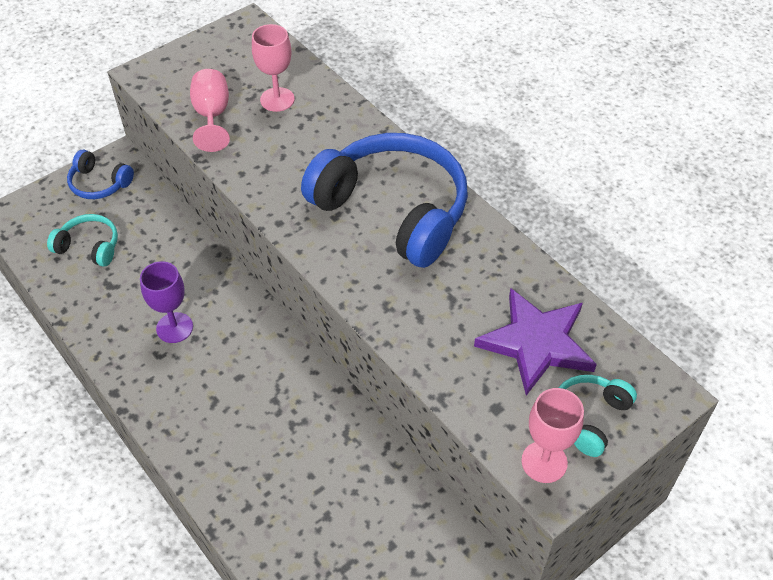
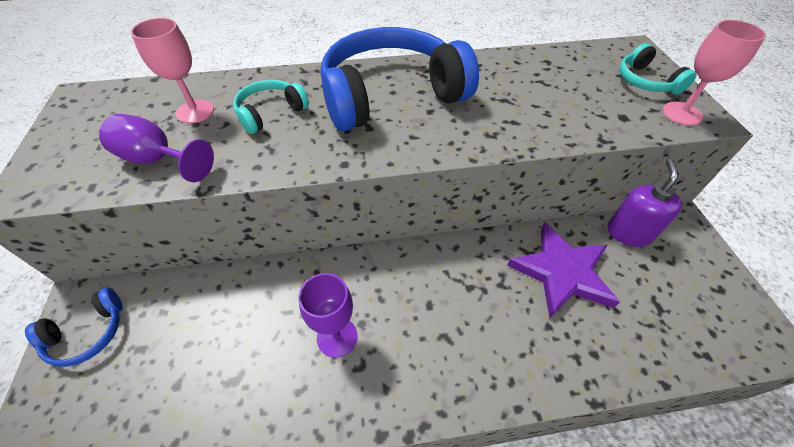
camera: 60 degrees left, 0 degrees up
turquoise headphones [47,214,118,267] -> turquoise headphones moved to [233,80,309,134]
pink goblet [190,69,230,152] -> purple goblet [99,114,214,182]
purple star [474,288,597,396] -> purple star moved to [507,223,620,318]
none -> purple soap dispenser [608,159,682,247]

